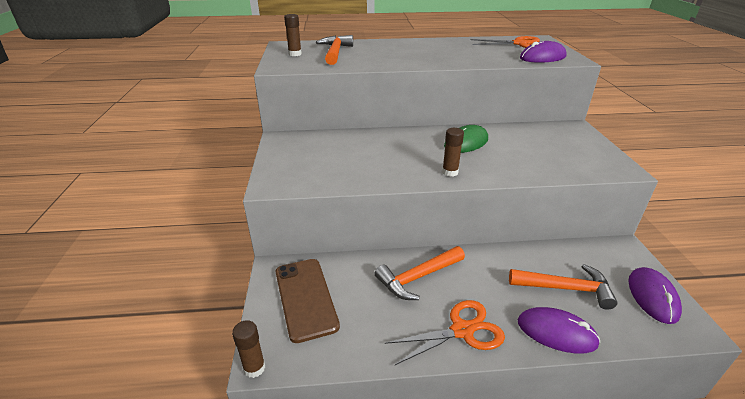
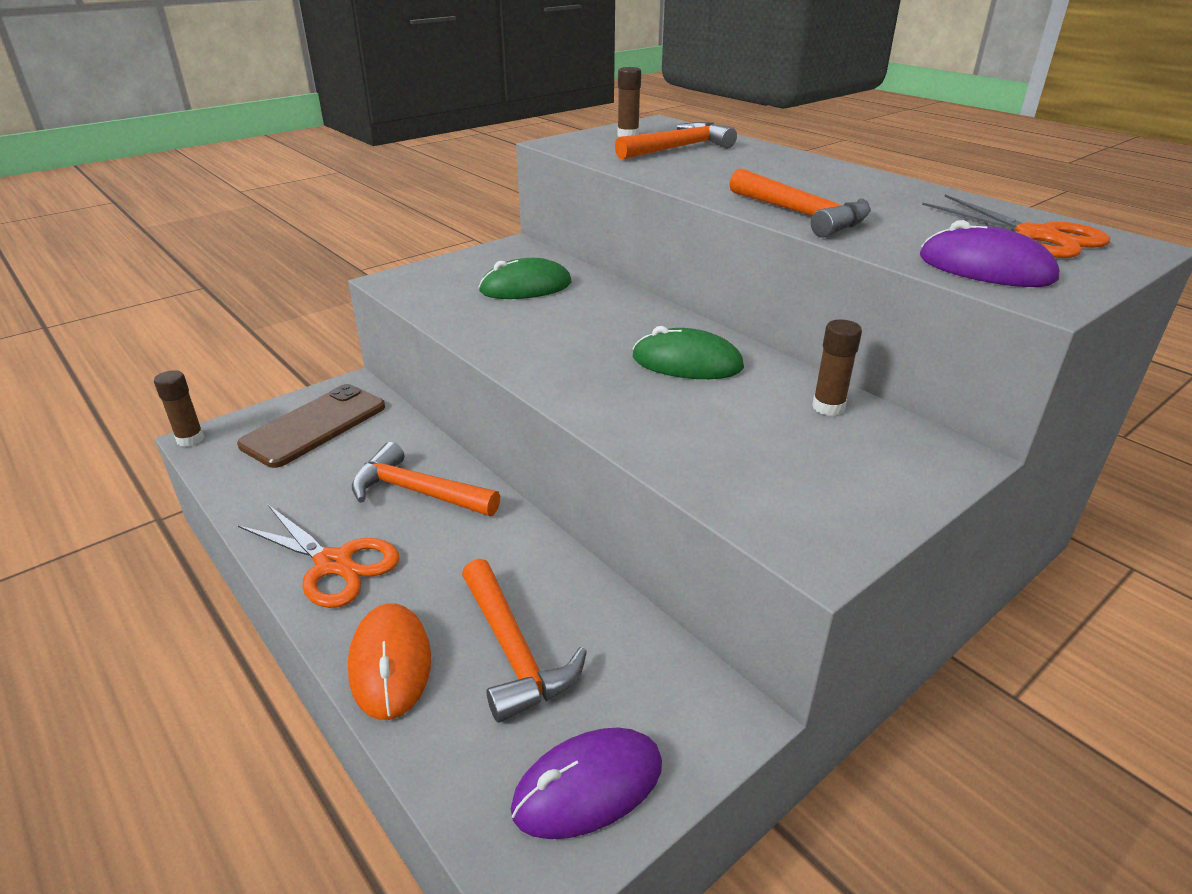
camera: 55 degrees right, 0 degrees up
brown glue stick [442,128,464,177] -> brown glue stick moved to [812,319,862,416]
purple mouse [518,307,600,354] -> orange mouse [348,603,431,720]
none -> green mouse [479,258,572,299]
none -> orange hammer [729,169,871,238]

